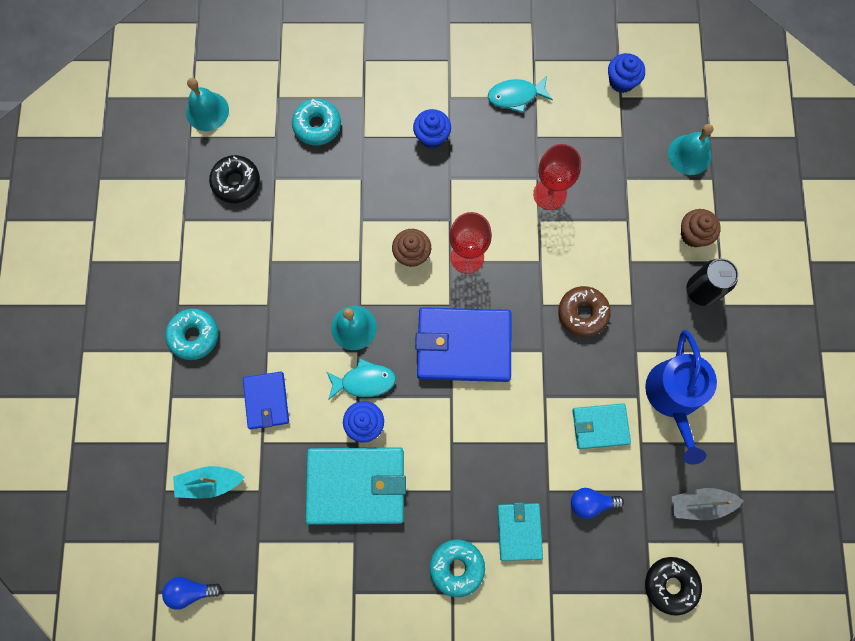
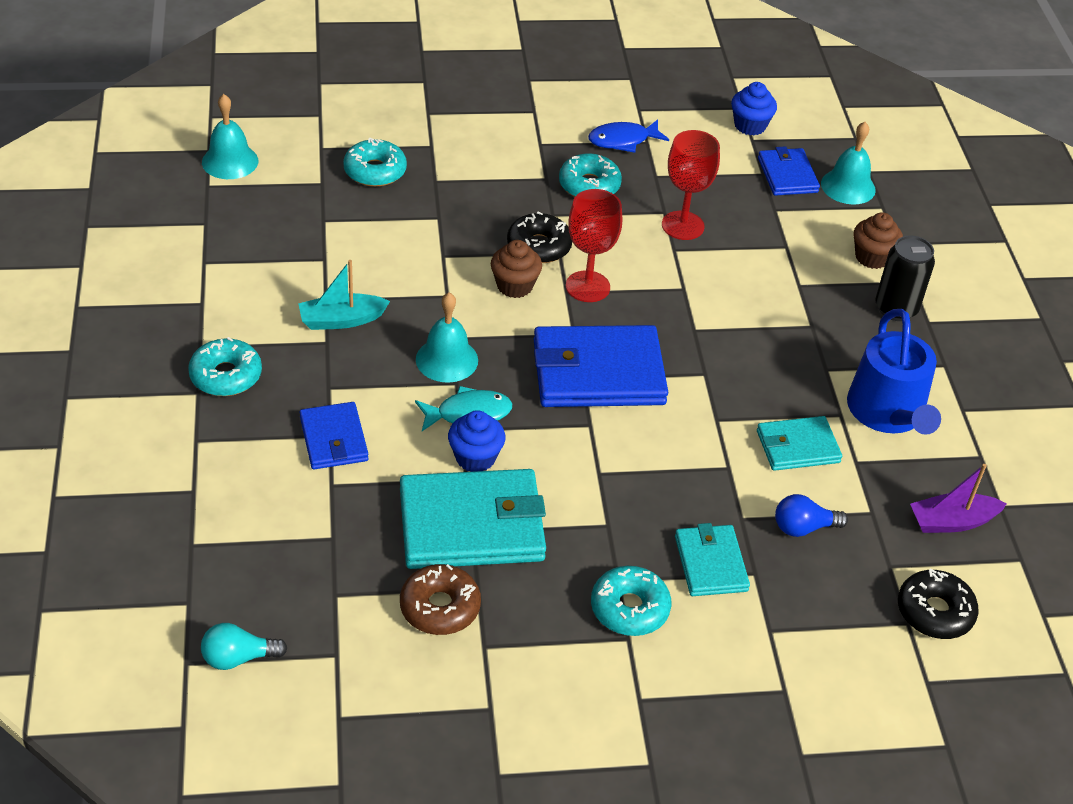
camera: 10 degrees left, 30 degrees down
blue light bulb [162,577,222,610] -> turquoise light bulb [201,623,288,670]
turquoise boat [173,466,245,499] -> turquoise boat moved to [298,260,390,330]
black donut [209,155,260,203] -> black donut moved to [507,212,572,263]
blue cupcake [413,109,451,148] -> none
turquoise fish [488,76,553,113] -> blue fish [588,120,669,153]
brown donut [558,286,611,337] -> brown donut moved to [400,564,481,635]
grey boat [672,488,744,520] -> purple boat [910,464,1007,533]
none -> turquoise donut [559,154,622,197]
none -> blue wallet [758,146,820,196]

